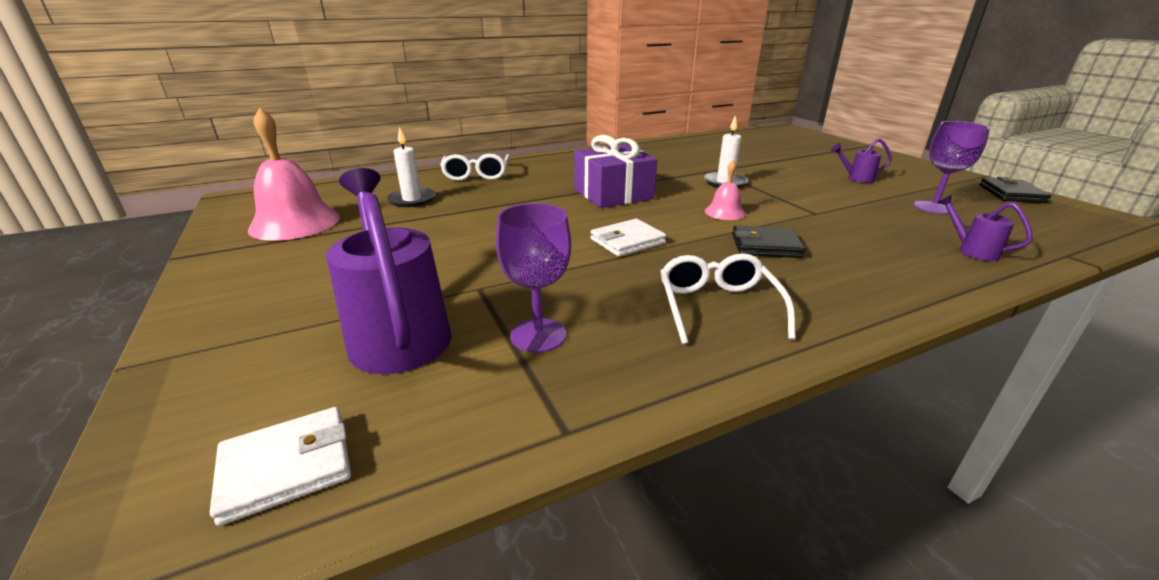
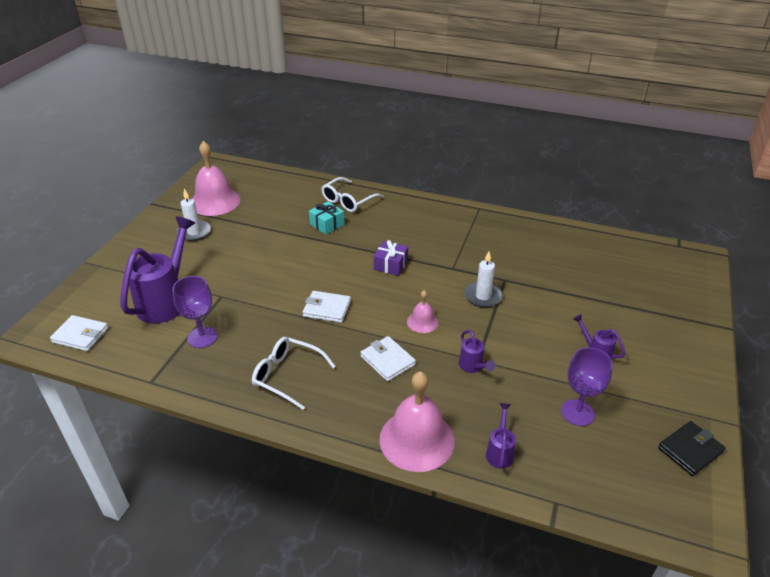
camera: 45 degrees right, 10 degrees up
white candle [387,127,436,207] -> white candle moved to [176,189,211,241]
purple gift [574,135,657,208] -> purple gift [374,240,408,276], size x0.57
white glasses [660,253,796,344] -> white glasses turned 105 degrees counterclockwise [252,337,336,410]
black wallet [732,226,805,258] -> white wallet [360,336,416,381]
none -> turquoise gift [309,201,345,235]
none -> pink bell [379,371,455,472]
none -> purple watering can [459,330,495,373]

